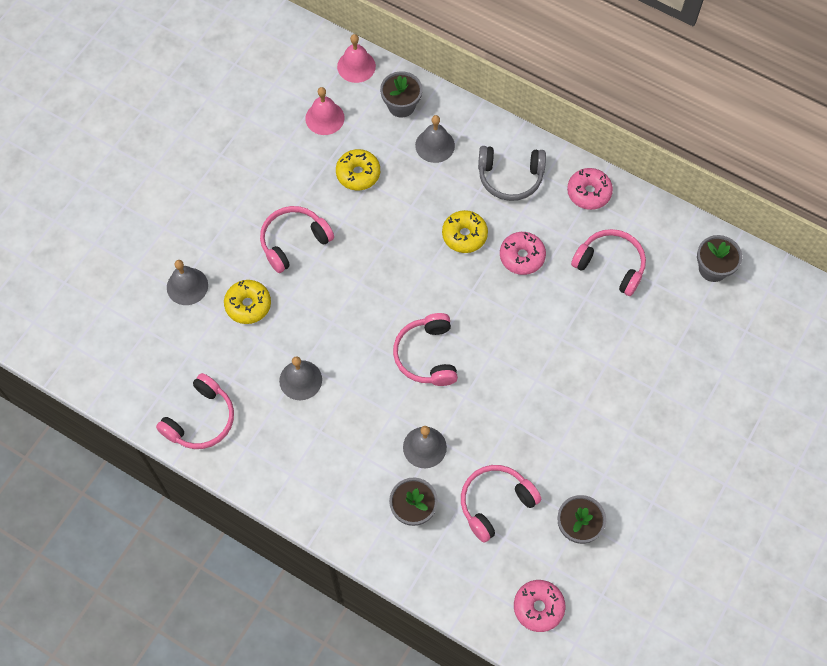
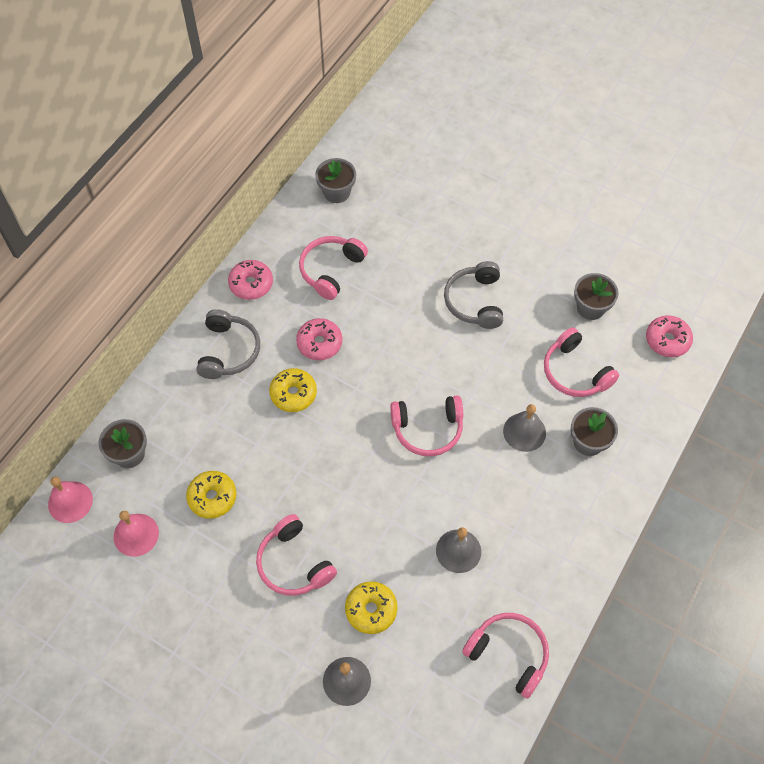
camera: 90 degrees left, 5 degrees down
grey bell [415,115,455,163] -> none
none -> grey headphones [444,261,503,329]

